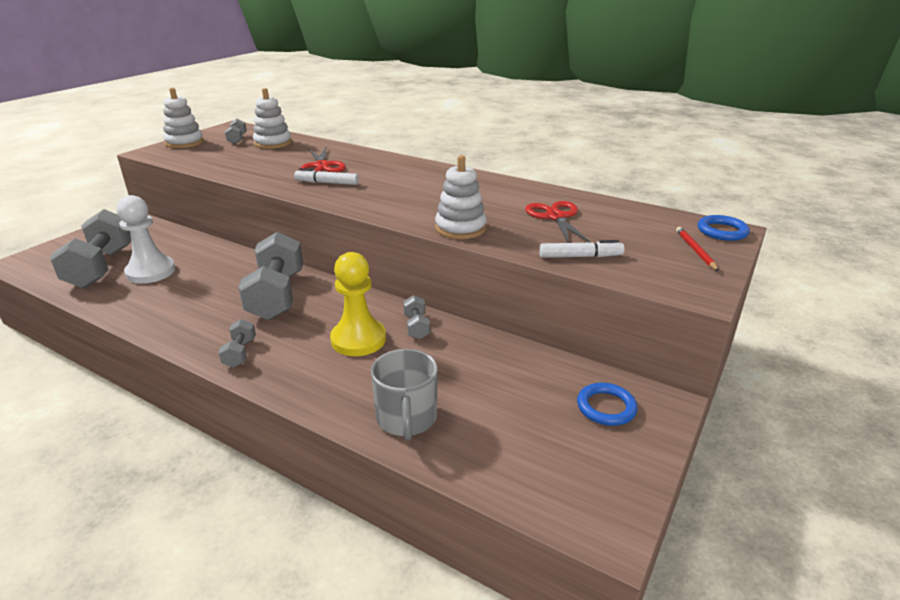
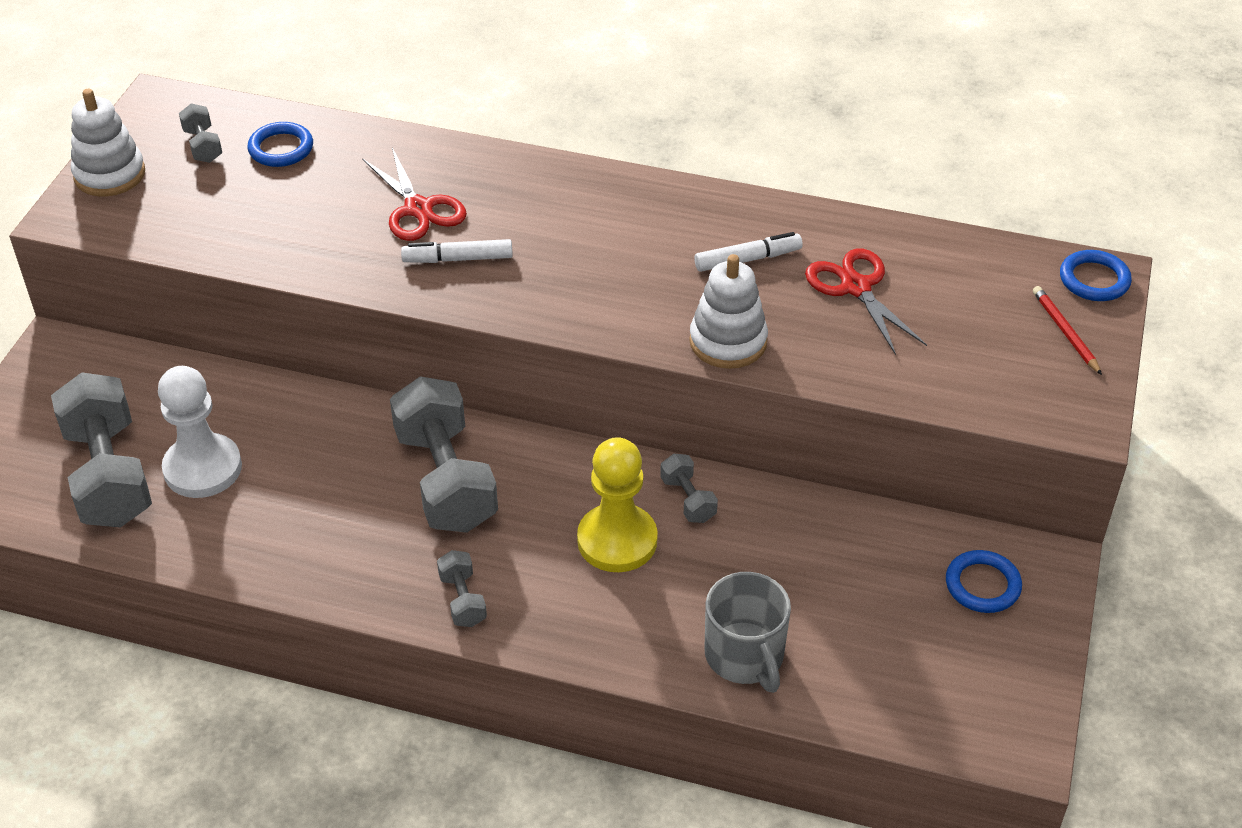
camera: 15 degrees left, 15 degrees up
white stacking toy [253,88,292,149] -> blue ring [247,122,313,167]
white marker [539,240,625,258] -> white marker moved to [694,232,803,272]

